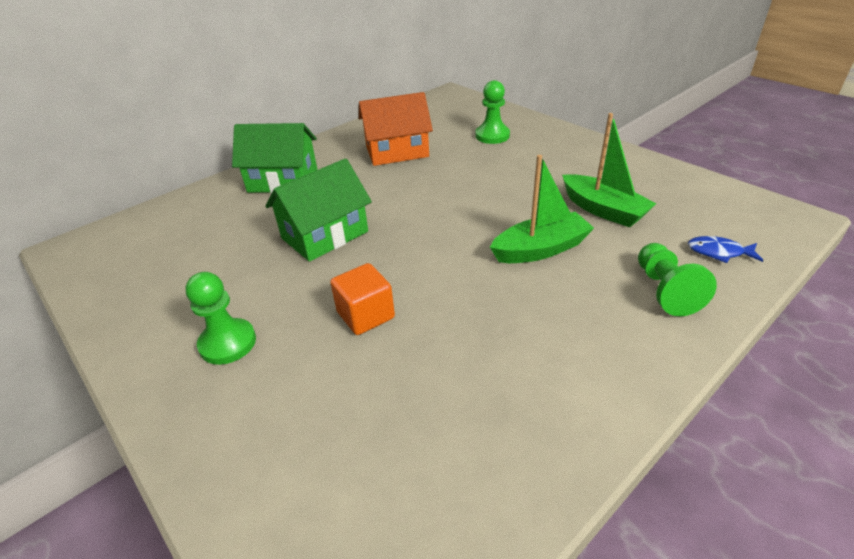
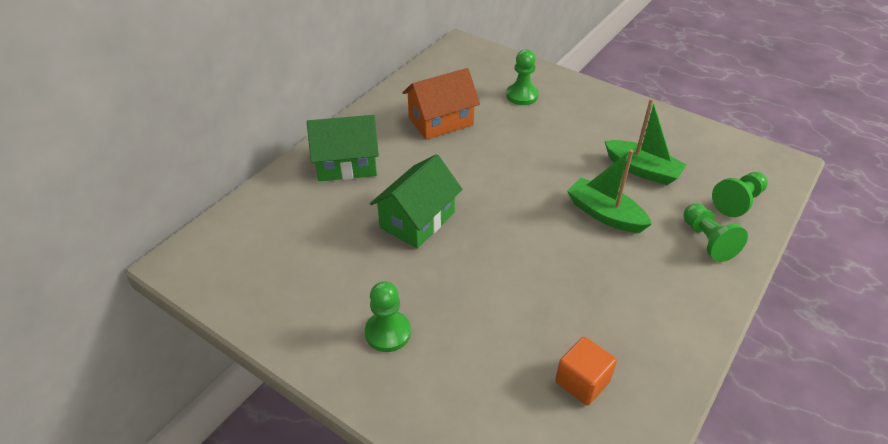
camera: 15 degrees left, 5 degrees up
orange cube [330,263,395,335] -> orange cube moved to [555,337,617,405]
green boat [490,155,594,263] -> green boat turned 105 degrees counterclockwise [567,150,652,233]
blue fish [688,236,763,263] -> green pawn [712,172,768,217]

